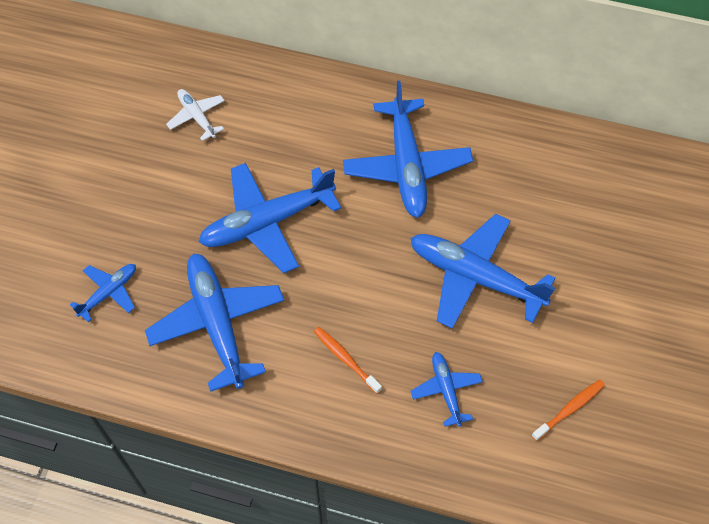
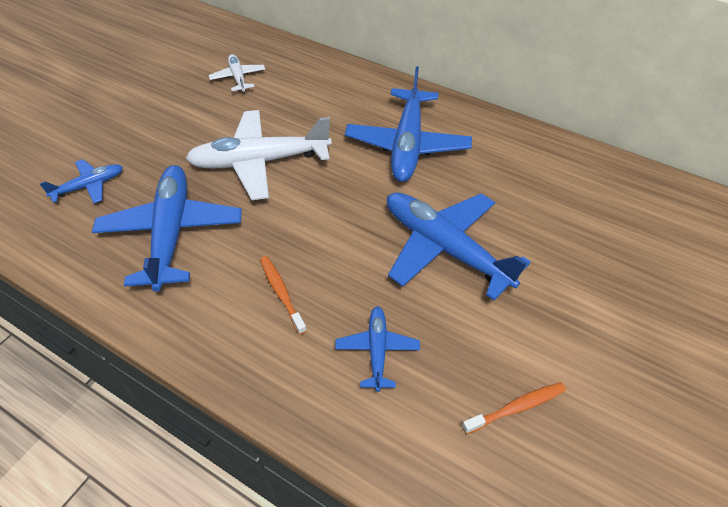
camera: 15 degrees right, 10 degrees down
blue plane [199,163,341,273] -> white plane [185,110,332,200]

